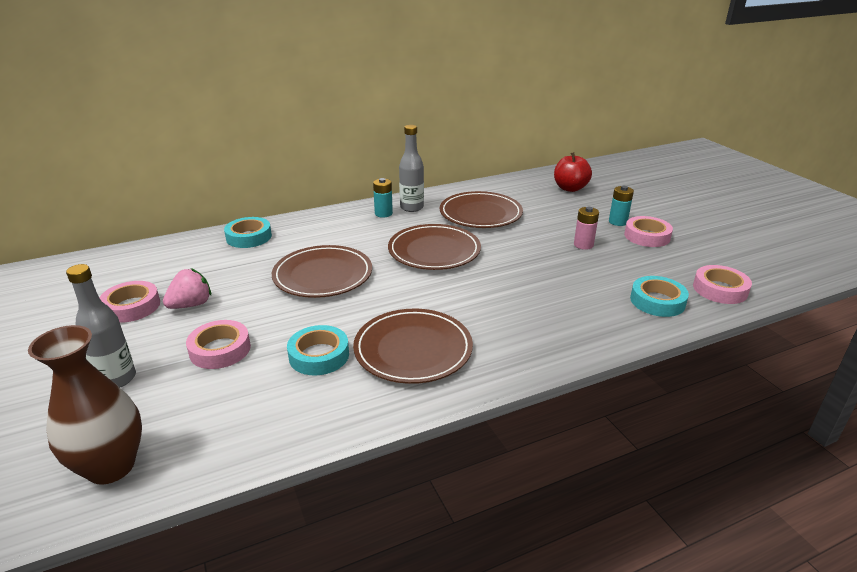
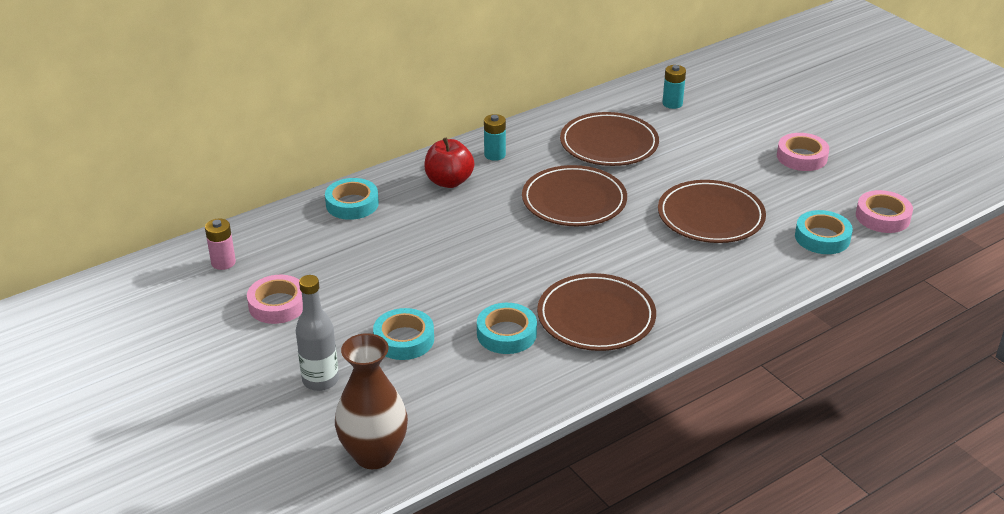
camera: 10 degrees left, 5 degrees up
pink strawberry [163,268,211,309] -> none
pink tape [186,320,251,369] -> turquoise tape [373,308,434,360]
brown plate [272,245,372,298] -> brown plate moved to [658,180,766,243]
grey bottle [399,125,424,212] -> none
red apple [554,152,592,192] -> red apple moved to [424,137,474,188]
pink battery [574,207,599,250] -> pink battery moved to [205,218,236,270]
turquoise battery [609,186,634,226] -> turquoise battery moved to [662,65,686,109]

